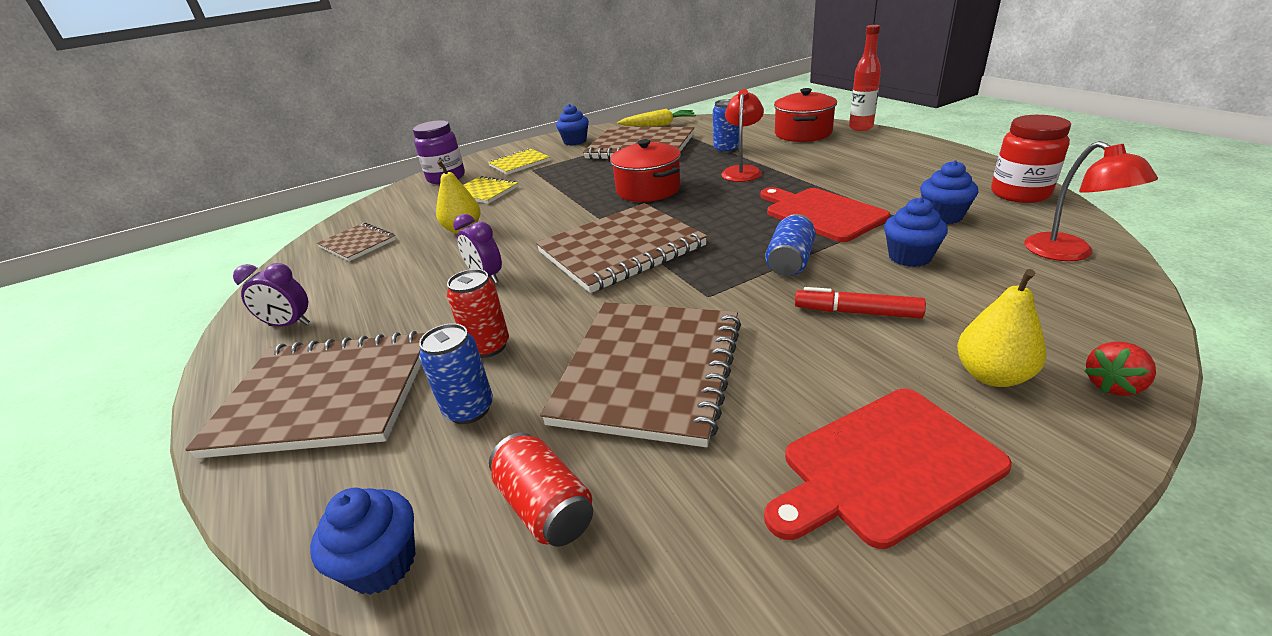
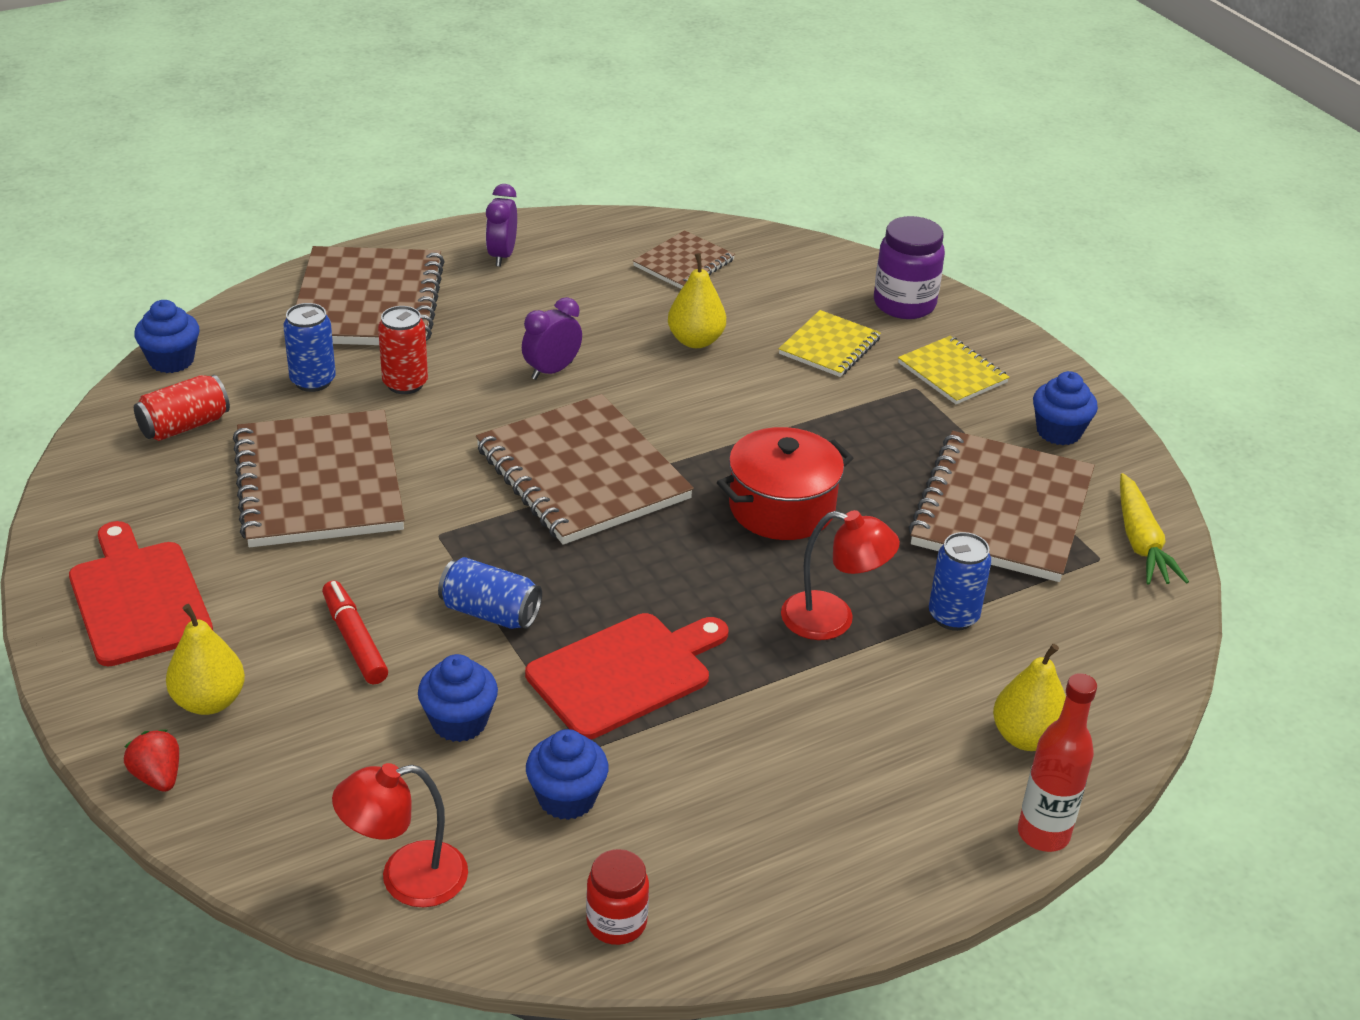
camera: 85 degrees right, 5 degrees up
brown notebook [540,302,741,447] -> brown notebook turned 60 degrees clockwise [233,410,405,547]
red pot [774,88,837,142] -> yellow pear [993,644,1066,751]
red marker [795,287,926,319] -> red marker turned 45 degrees counterclockwise [322,581,388,685]
red jar [991,115,1071,203] -> red jar [586,849,649,945], size x0.64

